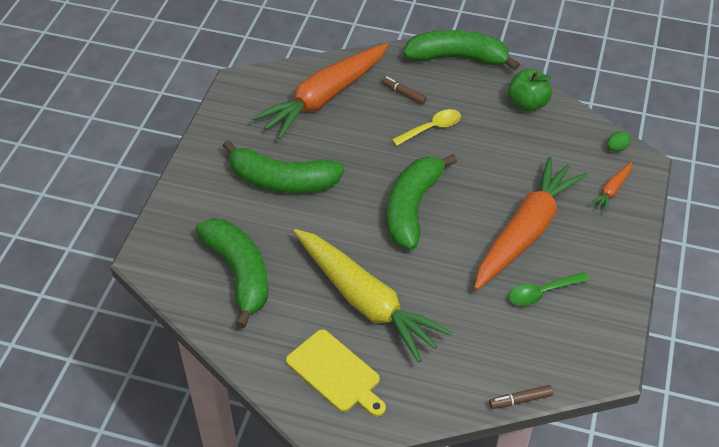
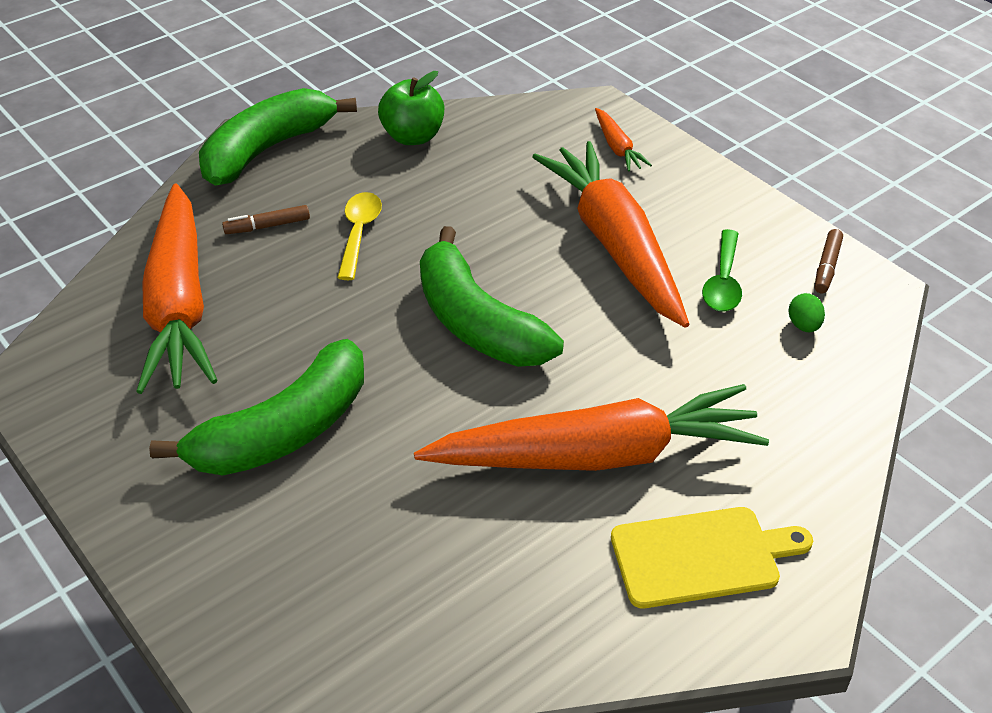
camera: 55 degrees left, 5 degrees down
green banana [195,218,268,329] -> none
yellow carrot [294,229,452,363] -> orange carrot [414,384,769,471]
brown marker [489,385,553,409] -> brown marker moved to [815,229,843,294]
green egg [607,131,630,152] -> green egg moved to [789,293,825,332]

